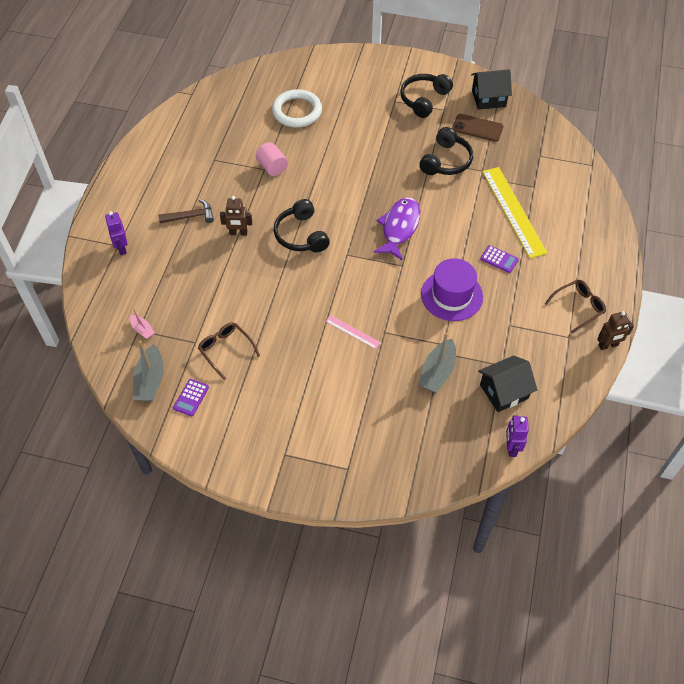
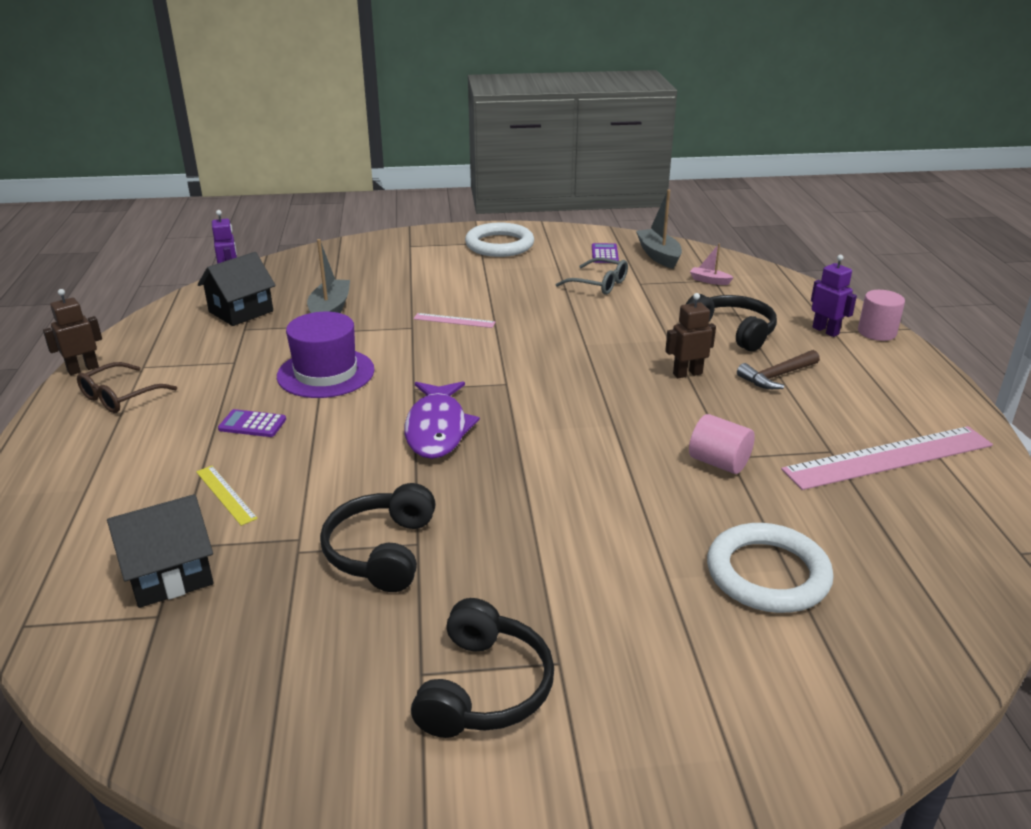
camera: 160 degrees right, 25 degrees down
brown glasses [198,322,260,380] -> grey glasses [556,258,628,295]
black headphones [273,199,330,252] -> black headphones moved to [686,294,777,351]
brown phone [452,114,503,142] -> none
black house [471,69,512,110] -> black house moved to [107,494,213,608]
yellow ruler [482,167,547,258] -> yellow ruler [196,466,258,526], size x0.46
none -> white ring [465,223,534,257]
none -> pink ruler [781,426,993,490]
none -> pink cylinder [858,290,905,341]

